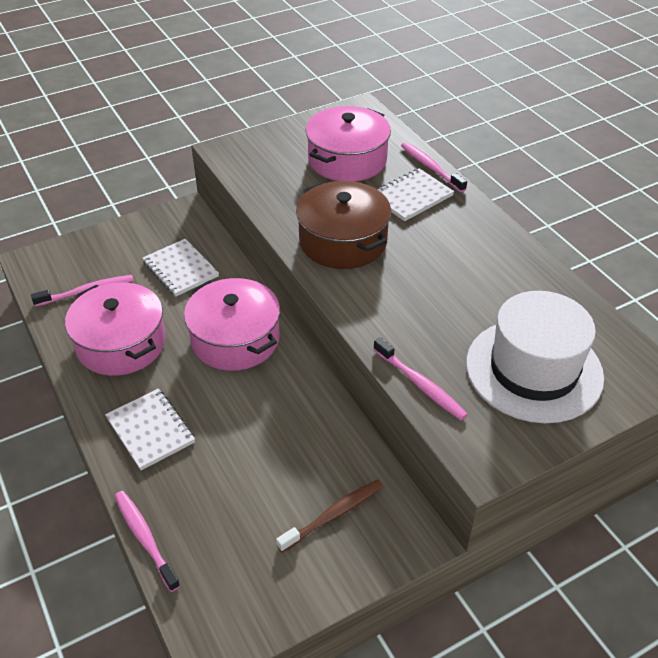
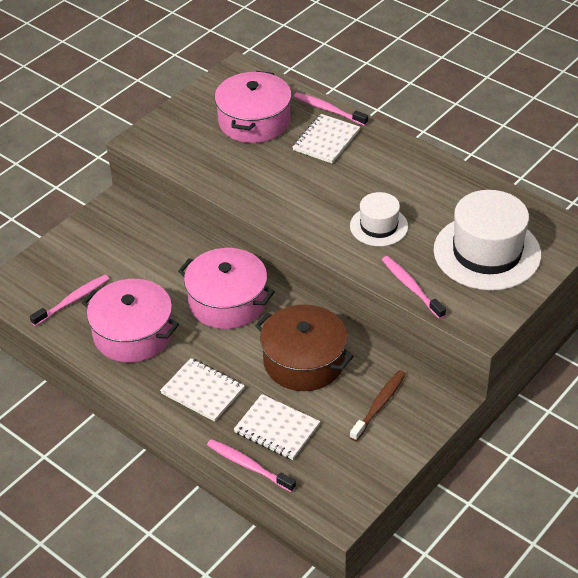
camera: 20 degrees left, 0 degrees up
white notebook [142,239,219,297] -> white notebook moved to [234,394,320,460]
brown pot [296,181,391,269] -> brown pot moved to [255,304,354,391]
pink toothbrush [373,337,468,420] -> pink toothbrush turned 150 degrees counterclockwise [382,256,446,319]
none -> white hat [350,192,408,246]

